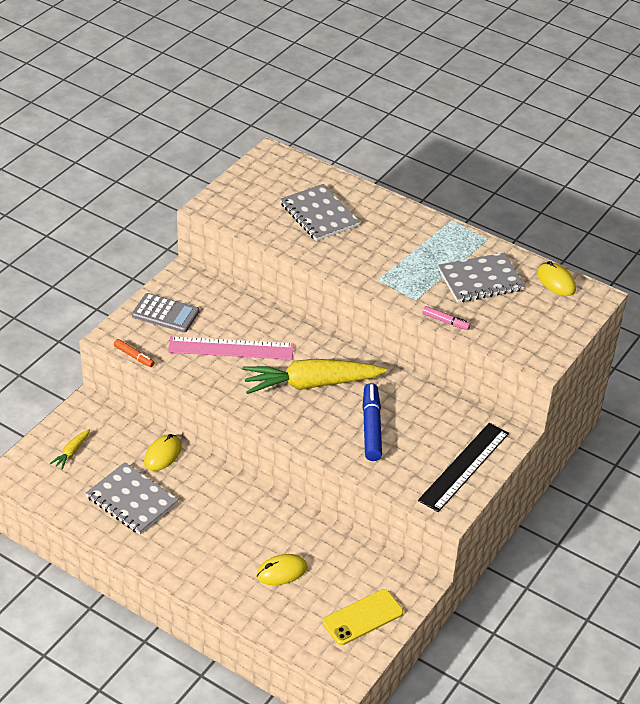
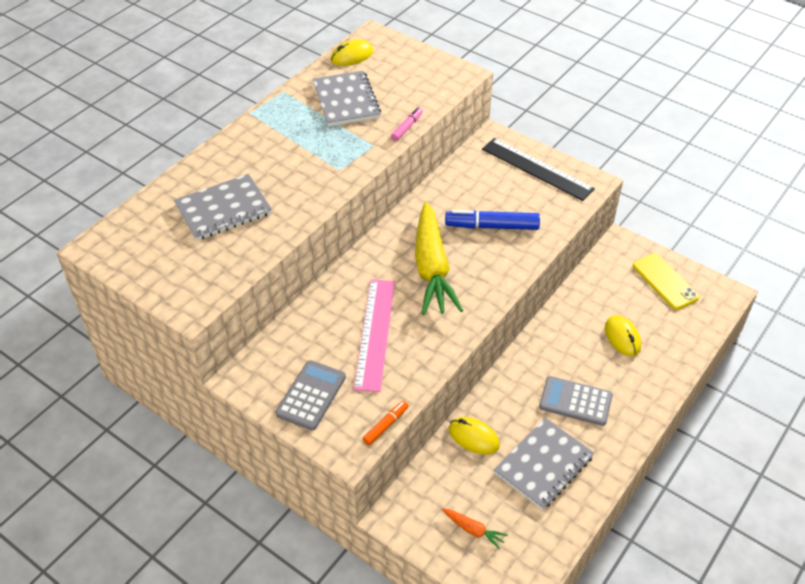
camera: 85 degrees left, 5 degrees up
yellow carrot [50,429,90,469] -> orange carrot [442,508,508,550]
none -> grey calculator [539,376,613,426]

